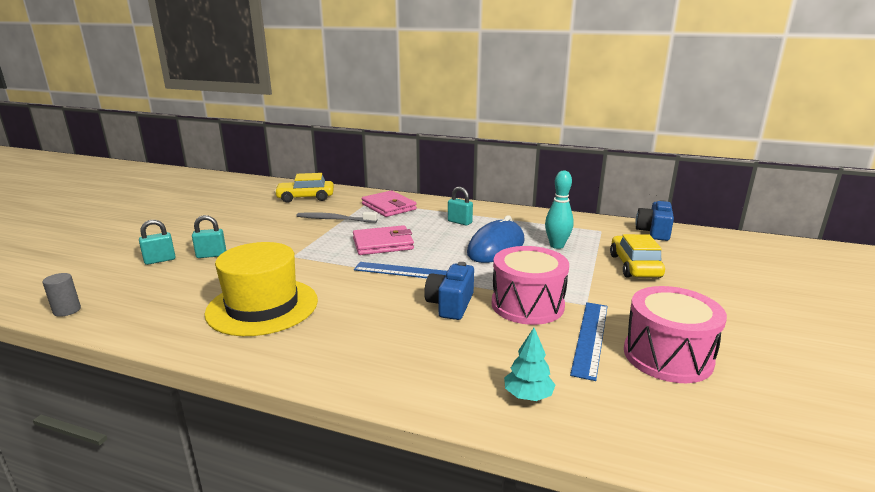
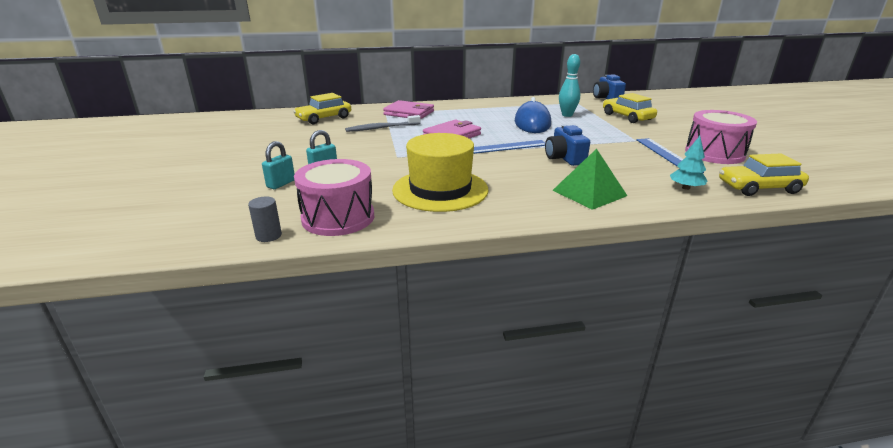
camera: 30 degrees left, 5 degrees up
turquoise padlock [448,187,473,226] -> none
pink drum [492,246,569,325] -> pink drum moved to [294,159,374,236]
none -> green pyramid [552,149,627,210]
none -> yellow car [719,154,809,196]

